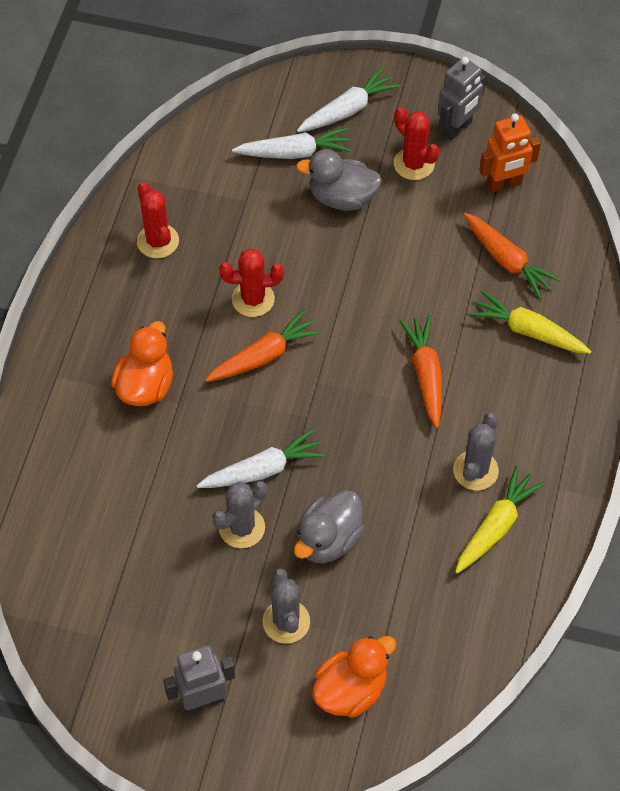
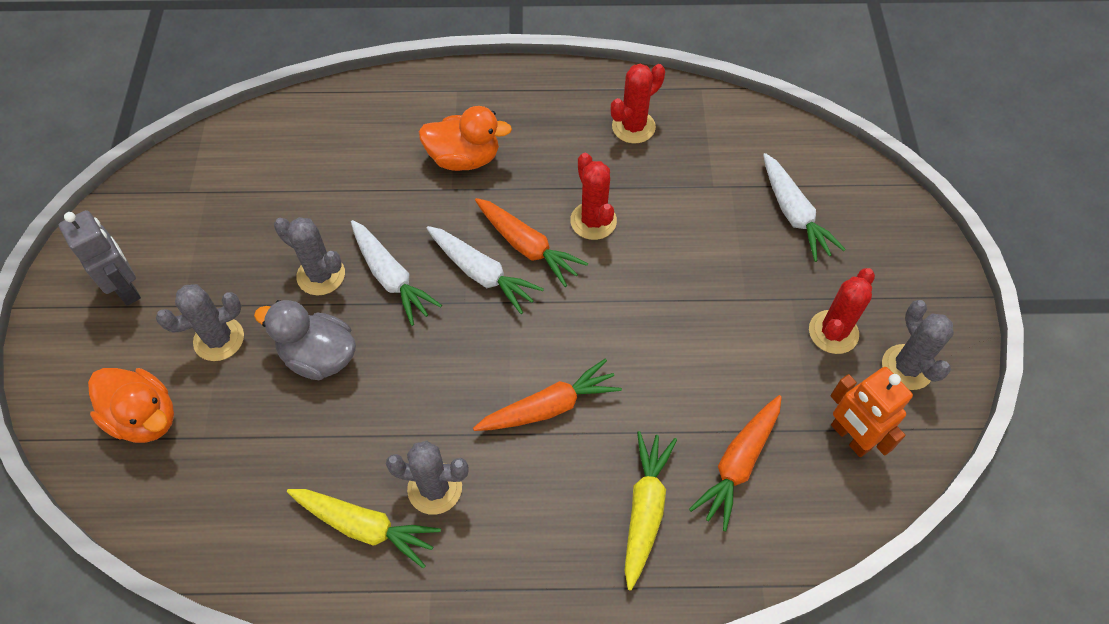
camera: 75 degrees right, 0 degrees up
grey duck [296,149,382,211] -> none
white carrot [297,67,400,132] -> white carrot moved to [427,226,544,314]
grey robot [438,57,486,141] -> grey cactus [882,300,954,390]

